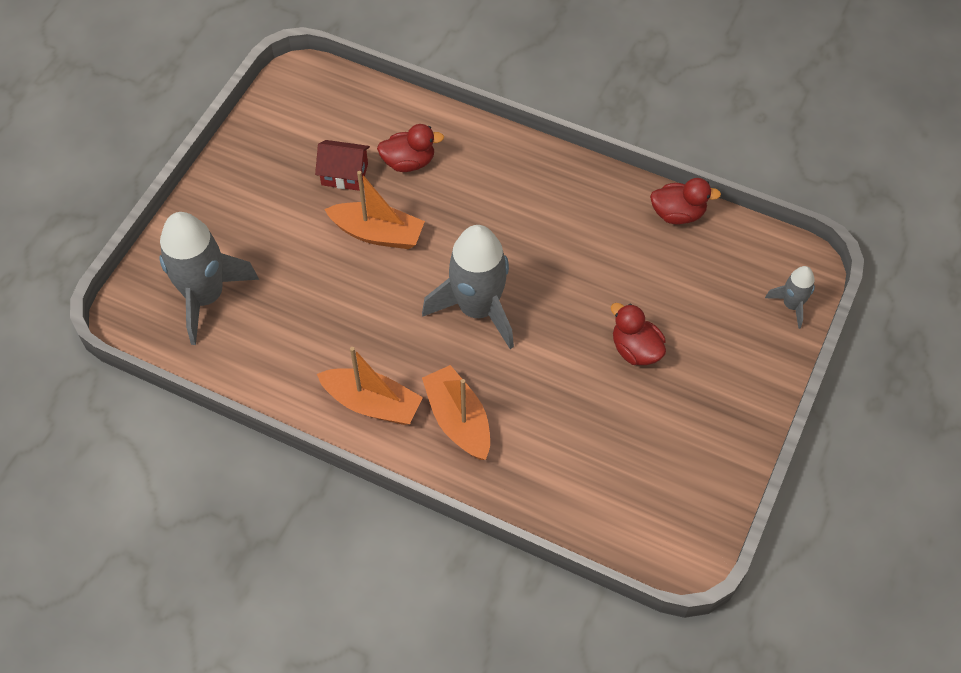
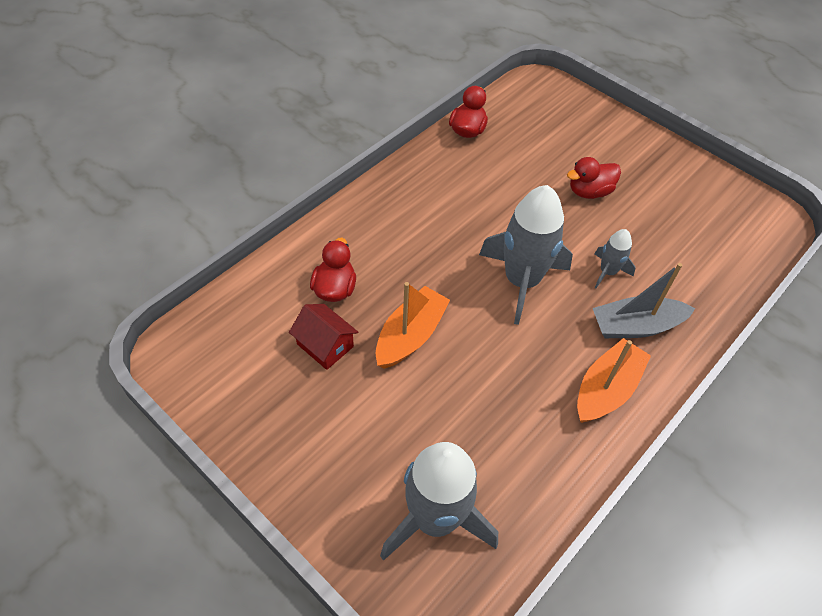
camera: 75 degrees left, 5 degrees down
red house [315,140,370,191] -> red house turned 75 degrees counterclockwise [289,304,358,370]
orange boat [422,365,490,460] -> grey boat [593,263,695,338]
grey rocket [765,266,815,329] -> grey rocket moved to [594,229,635,288]

